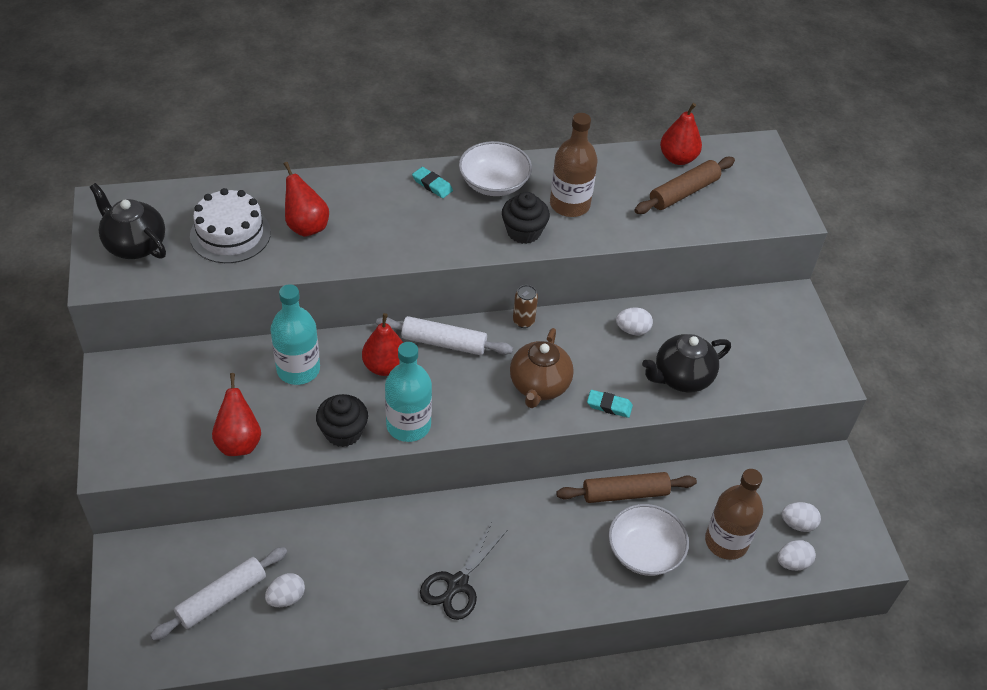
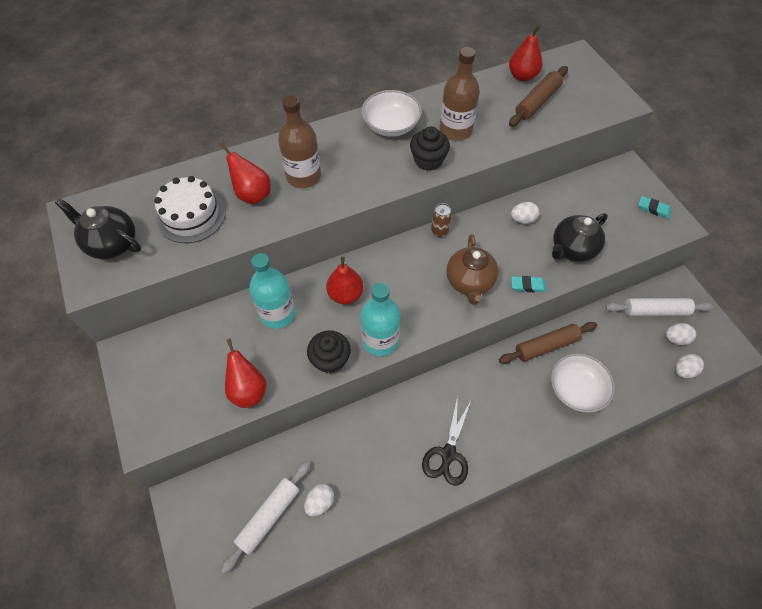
camera: 10 degrees left, 10 degrees up
white rolling pin [376,316,513,355] -> white rolling pin moved to [605,298,713,316]
turquoise eraser [412,167,453,198] -> turquoise eraser moved to [638,196,672,219]
brown bottle [705,469,763,560] -> brown bottle moved to [278,95,321,188]

